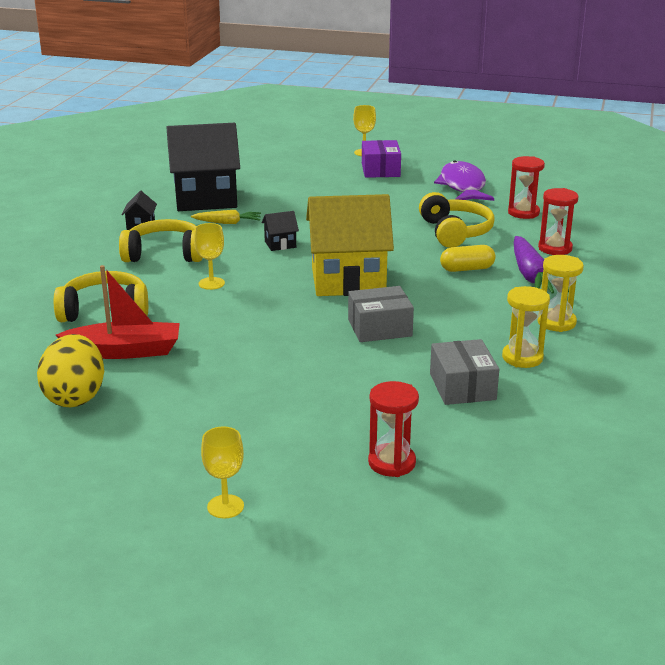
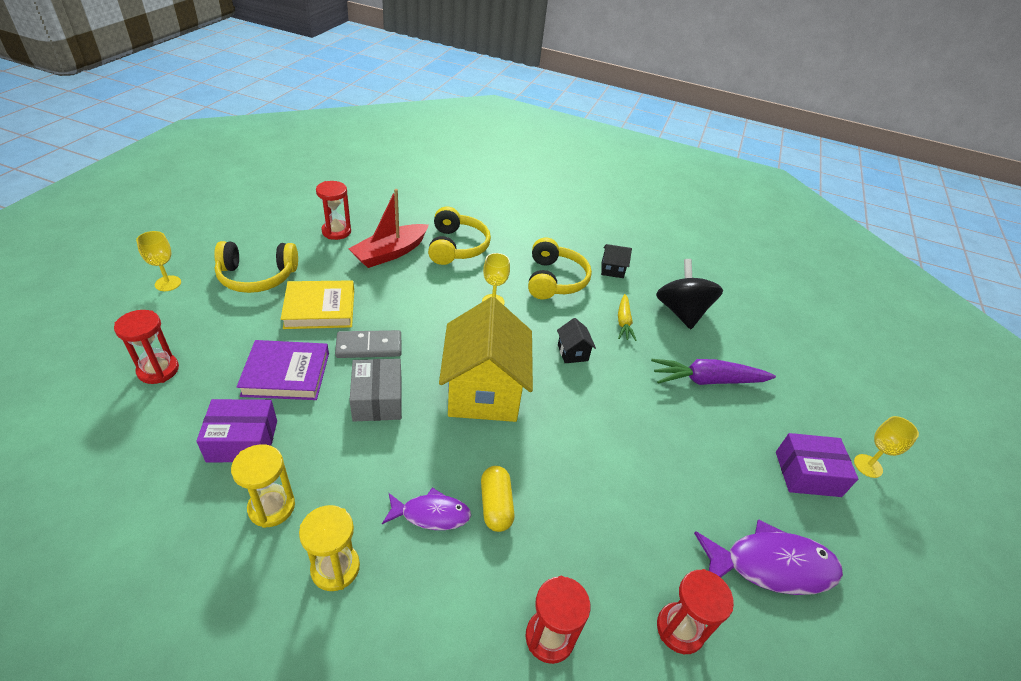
camera: 90 degrees right, 15 degrees up
yellow egg [37,334,104,407] -> red hourglass [316,181,351,240]
red boat [56,265,180,359] -> red boat turned 45 degrees clockwise [349,189,429,268]
black house [166,123,240,211] -> black spinning top [656,259,723,329]
yellow headphones [419,192,495,248] -> yellow headphones moved to [214,241,298,293]
grey box [430,339,499,405] -> purple box [196,399,277,462]
purple carrot [514,236,569,294] -> purple carrot moved to [651,359,776,385]
none -> purple book [237,340,329,400]
none -> yellow book [281,280,354,329]
none -> grey domino [335,330,401,358]
none -> purple fish [382,487,471,530]

